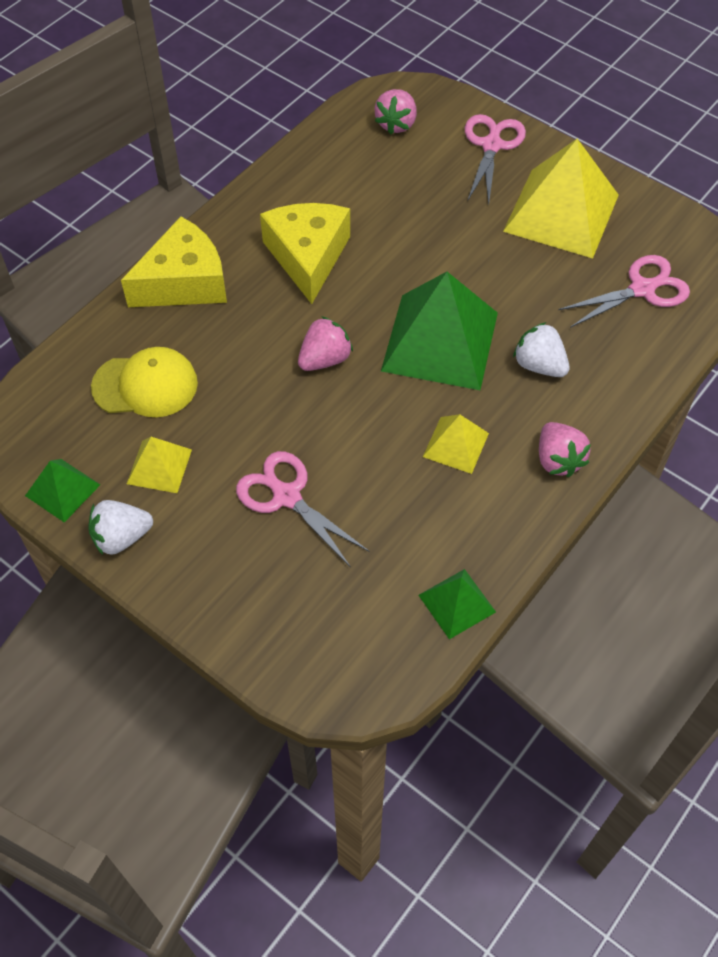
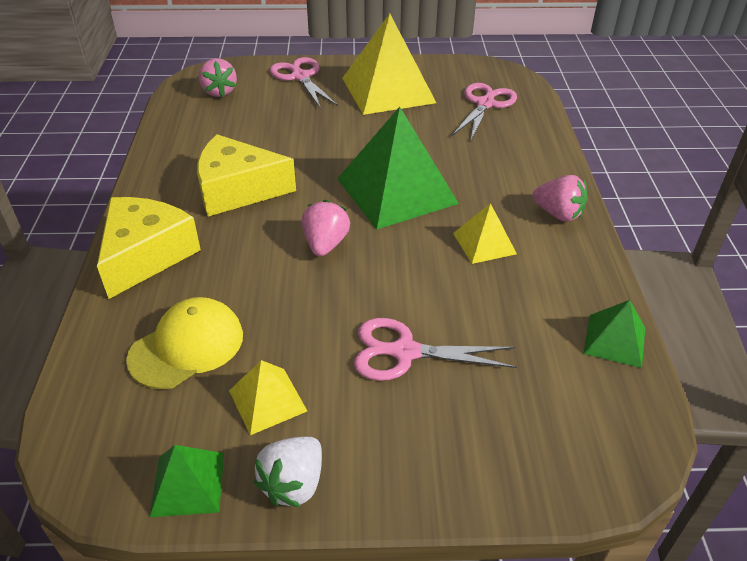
camera: 40 degrees left, 15 degrees down
yellow cheese [260,203,350,304] -> yellow cheese turned 45 degrees counterclockwise [197,134,296,217]
white strawberry [513,322,569,377] -> none

